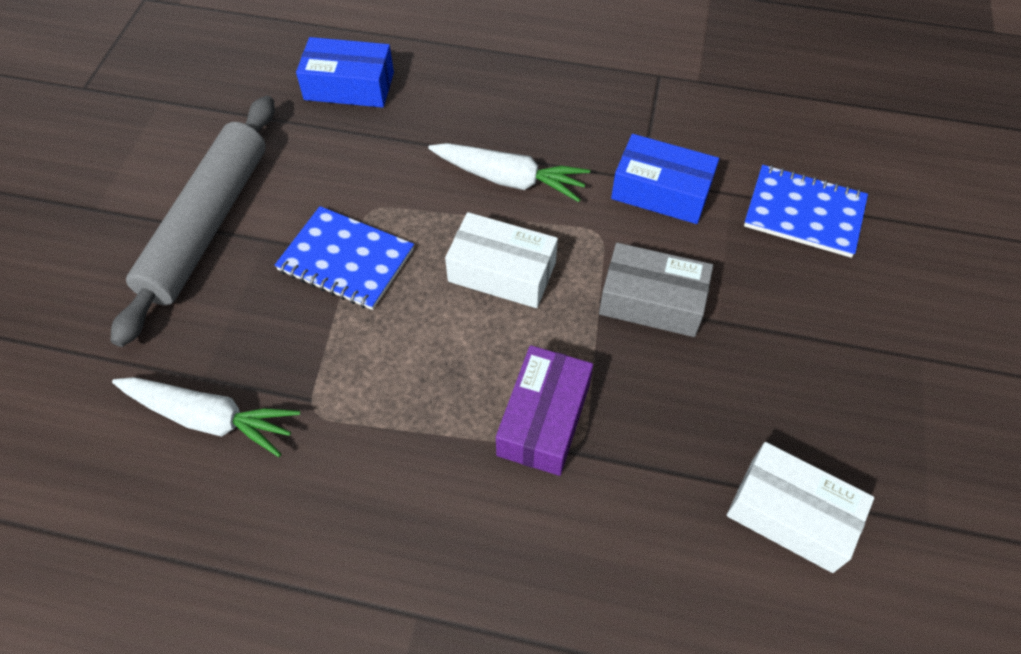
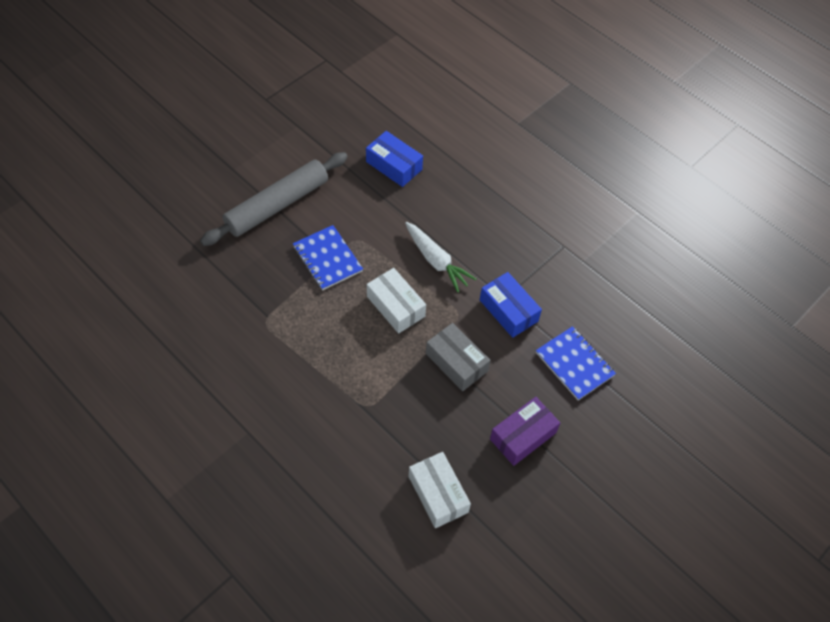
camera: 30 degrees right, 0 degrees up
white carrot [112,377,300,457] -> none
purple box [496,345,593,476] -> purple box moved to [490,397,560,466]

